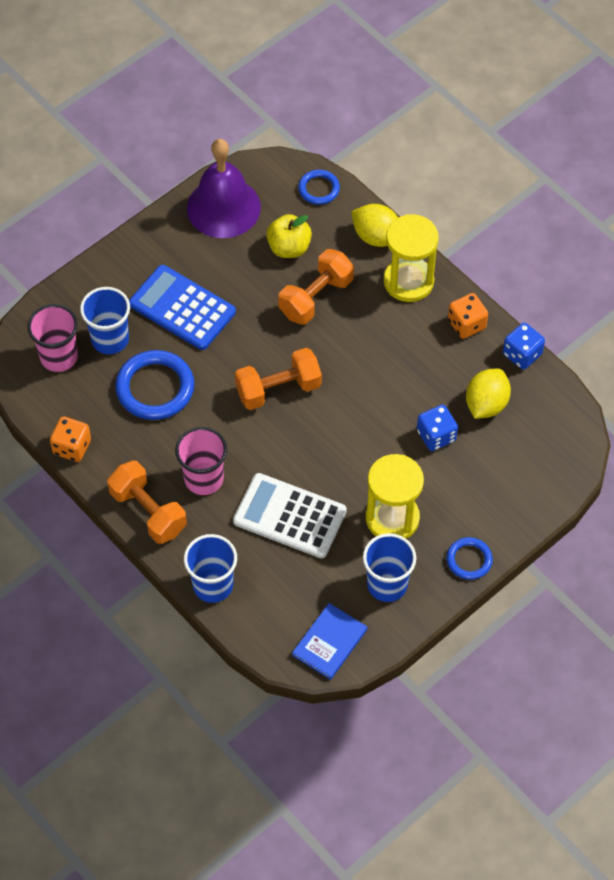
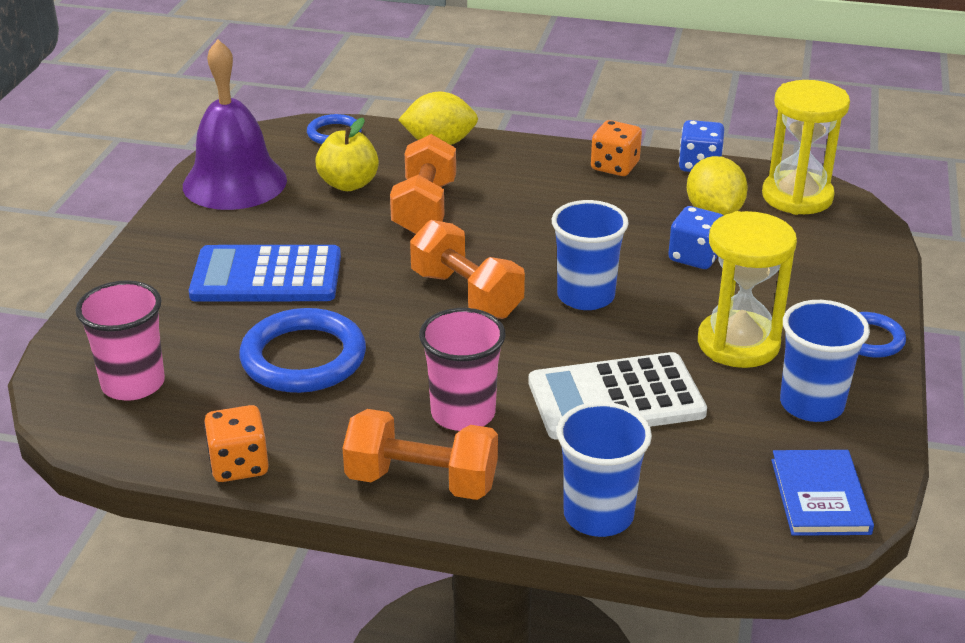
camera: 35 degrees left, 25 degrees down
blue cup [80,287,130,354] -> blue cup moved to [552,200,629,310]
orange dumbbell [235,348,322,410] -> orange dumbbell turned 75 degrees counterclockwise [410,220,525,319]
yellow hourglass [384,214,439,302] -> yellow hourglass moved to [762,80,850,215]

